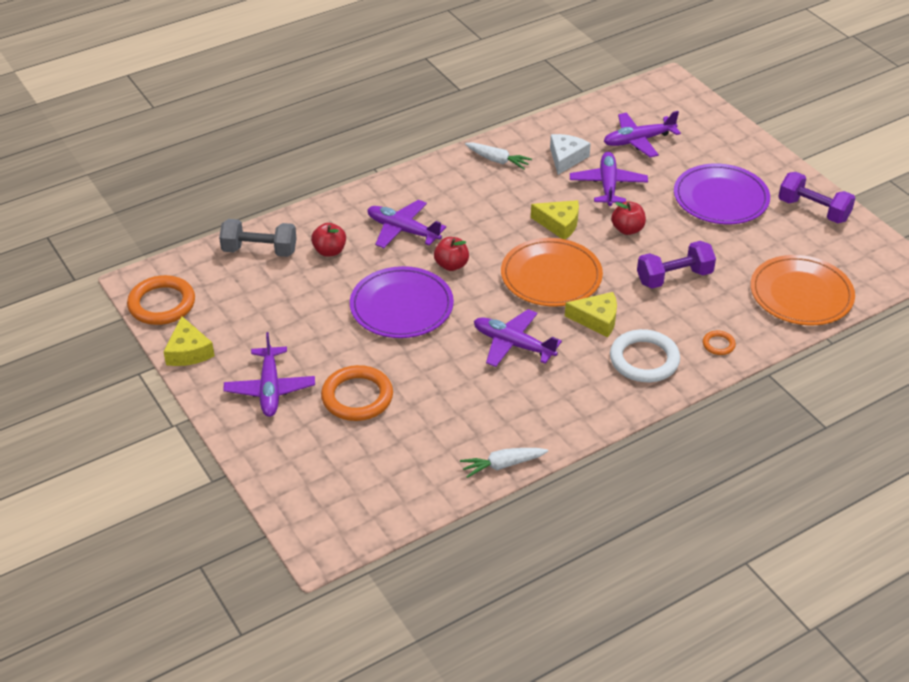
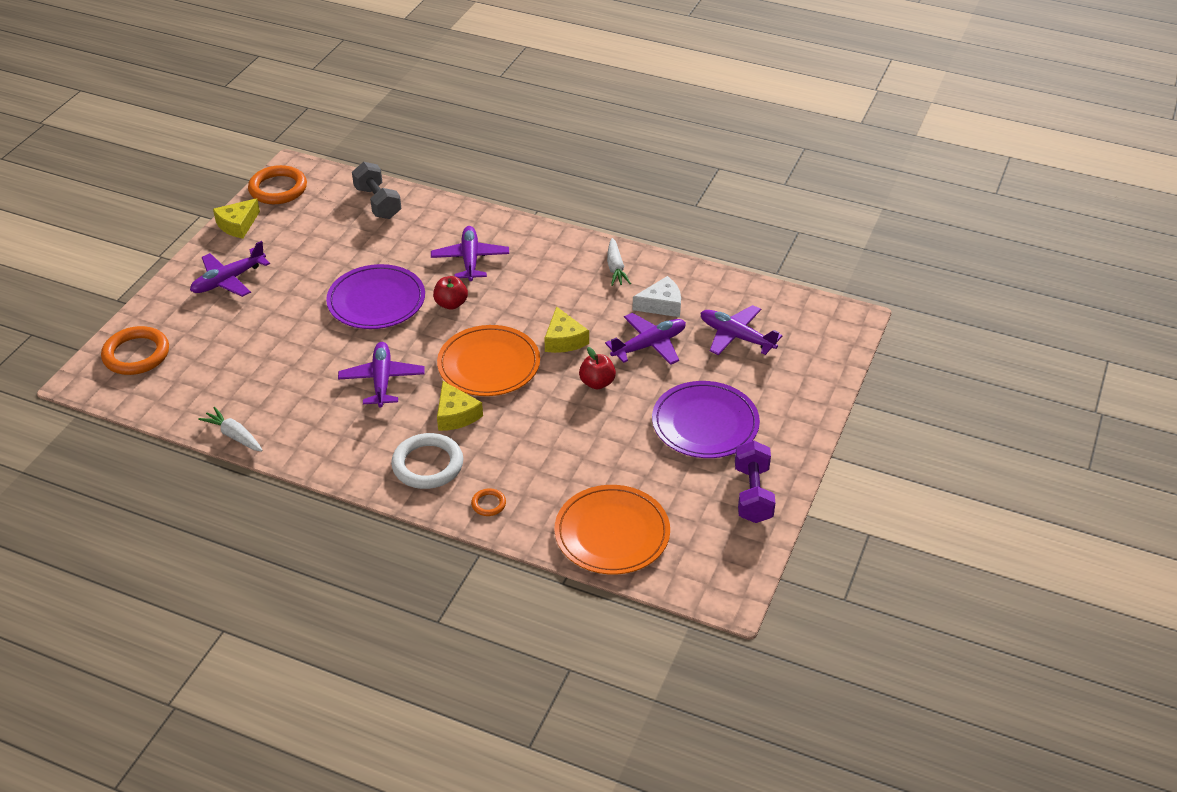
camera: 55 degrees right, 0 degrees up
red apple [311,223,346,257] -> none
orange ring [321,365,393,421] -> orange ring moved to [101,326,169,375]
purple dumbbell [637,241,716,289] -> none

